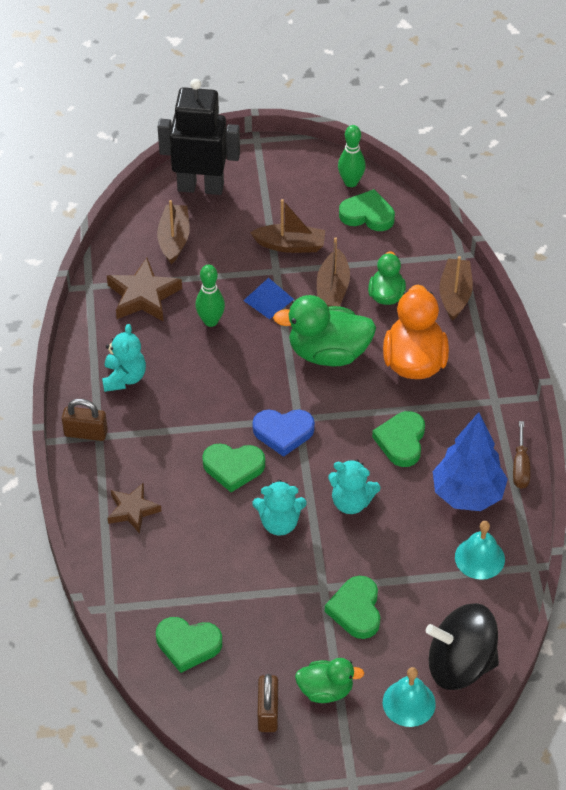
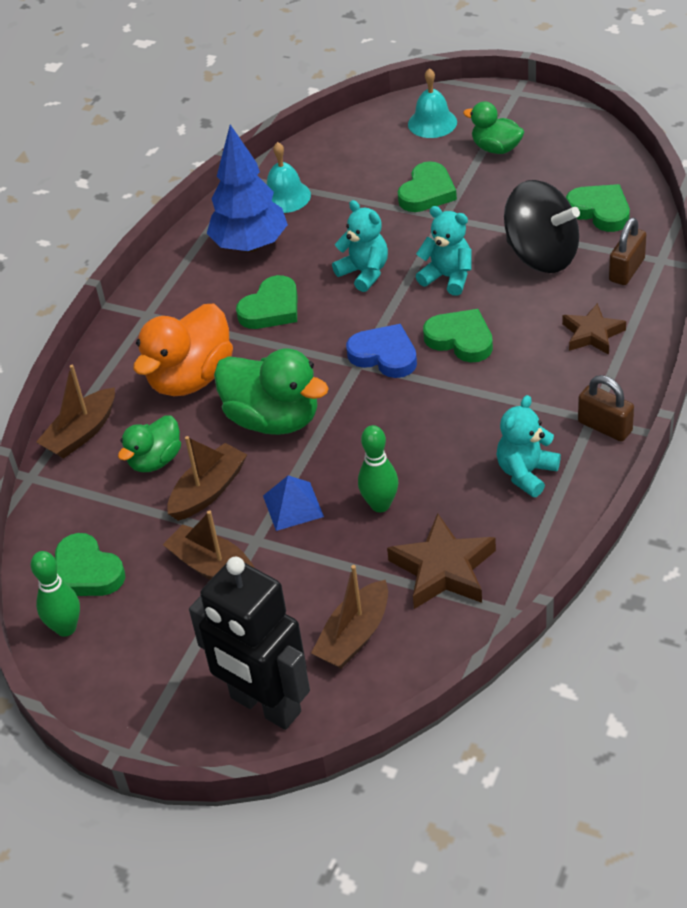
camera: 145 degrees left, 5 degrees down
brown padlock [258,674,278,732] -> brown padlock moved to [609,217,647,285]
black spinning top [426,603,499,690] -> black spinning top moved to [504,180,580,273]
brown screwdriver [513,421,530,489] -> none

